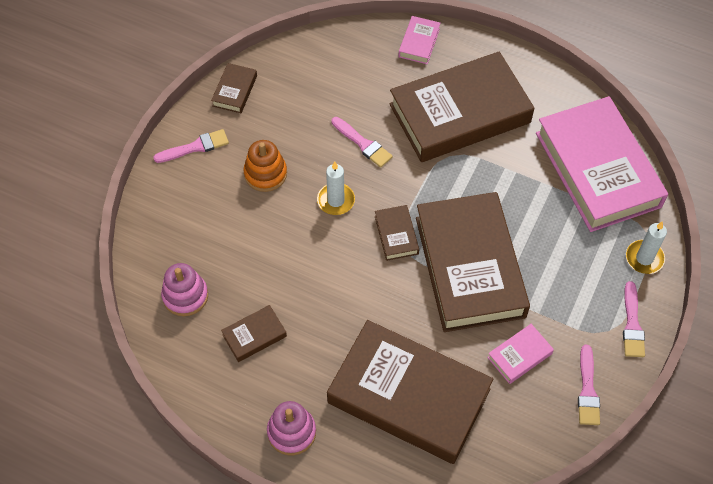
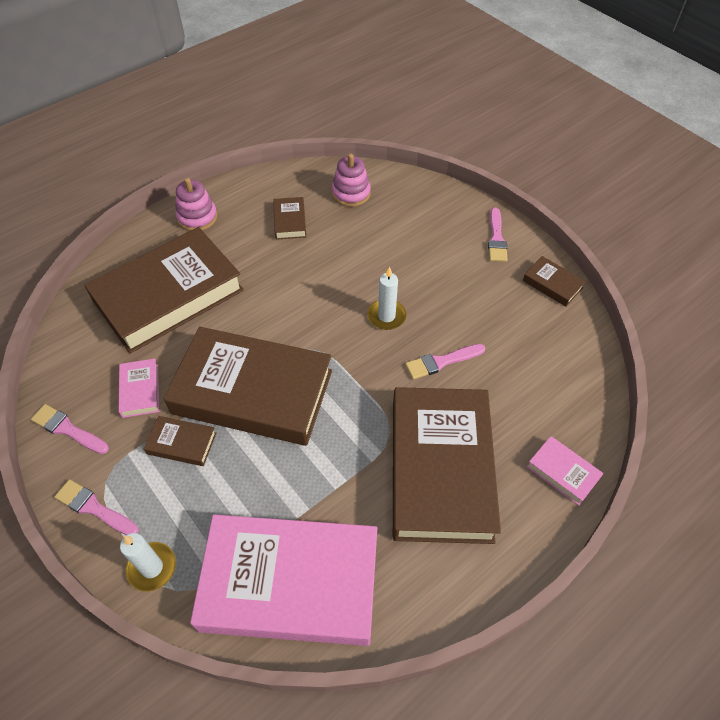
camera: 115 degrees right, 5 degrees down
orange stacking toy [243,140,287,192] -> none
brown book [375,205,419,261] -> brown book moved to [144,416,216,466]

